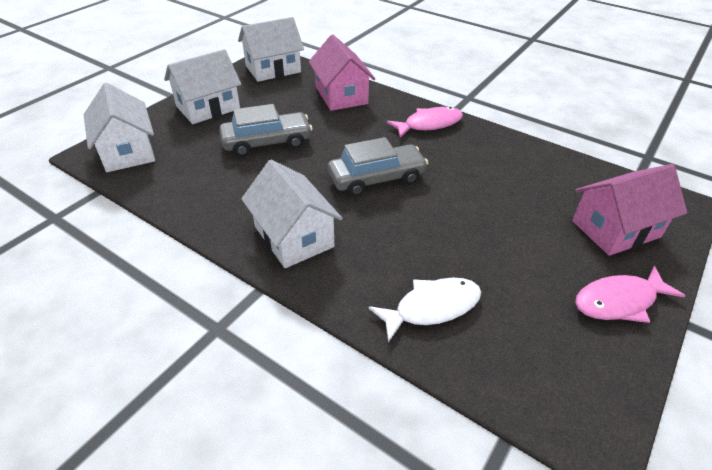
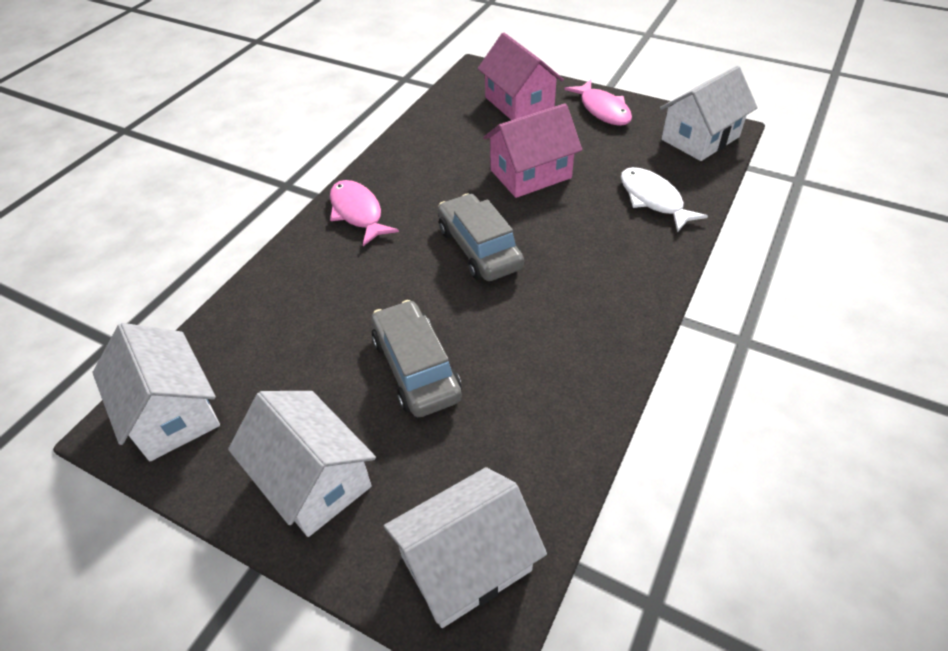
camera: 95 degrees left, 5 degrees up
white house [241,160,343,268] -> white house moved to [660,66,758,161]
pink house [309,35,375,111] -> pink house moved to [483,103,582,198]

